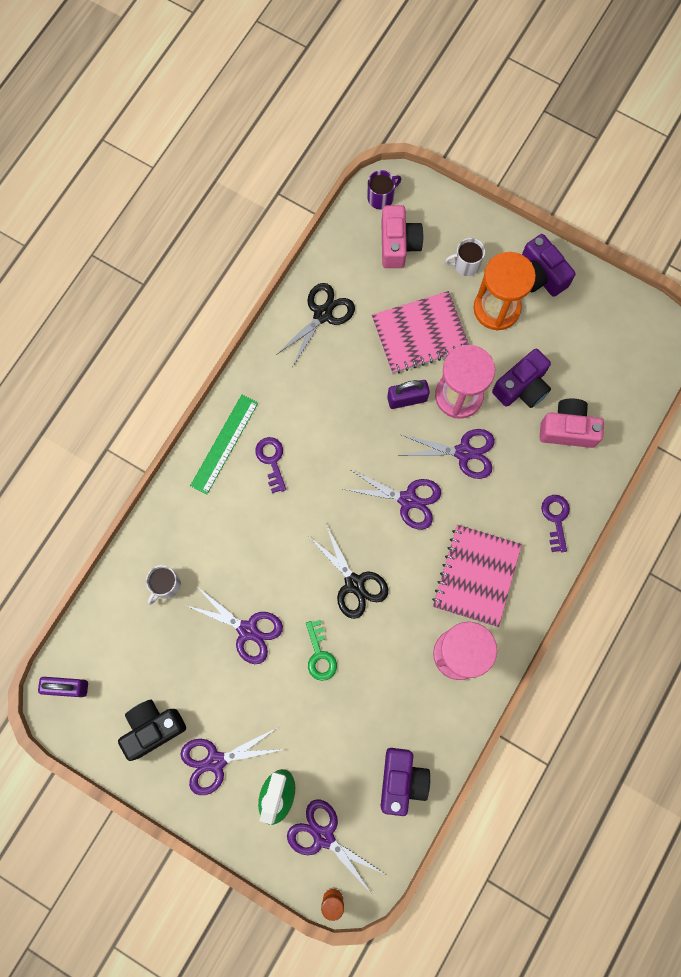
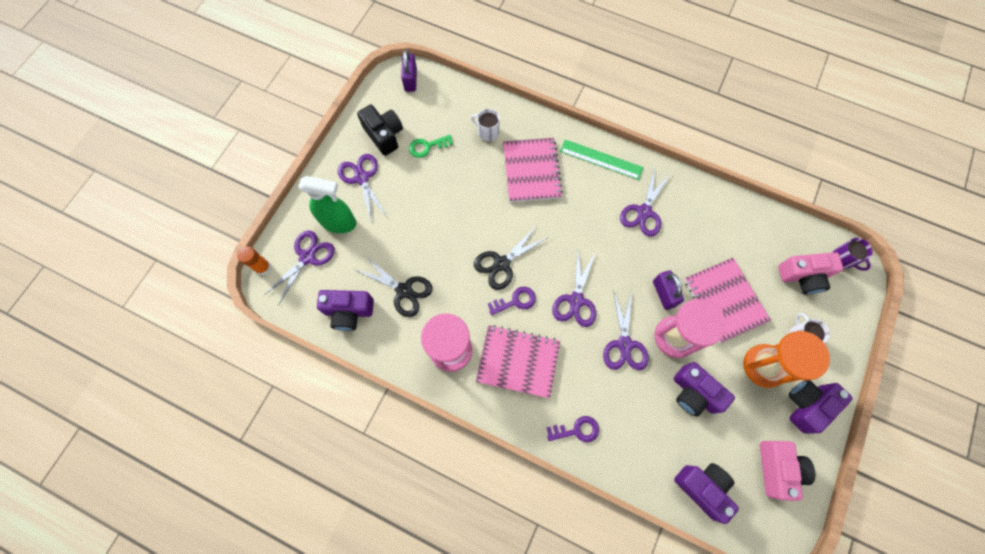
camera: 85 degrees right, 5 degrees down
purple scissors [186,588,283,664] -> purple scissors moved to [620,168,670,237]
purple key [255,437,286,493] -> purple key moved to [488,287,536,315]
black scissors [276,283,355,366] -> black scissors moved to [356,257,433,317]
green key [306,620,337,681] -> green key moved to [409,135,453,158]
pink camera [540,399,604,448] -> pink camera moved to [760,441,816,501]
none -> pink notebook [503,138,563,202]
none -> purple camera [674,463,739,524]

